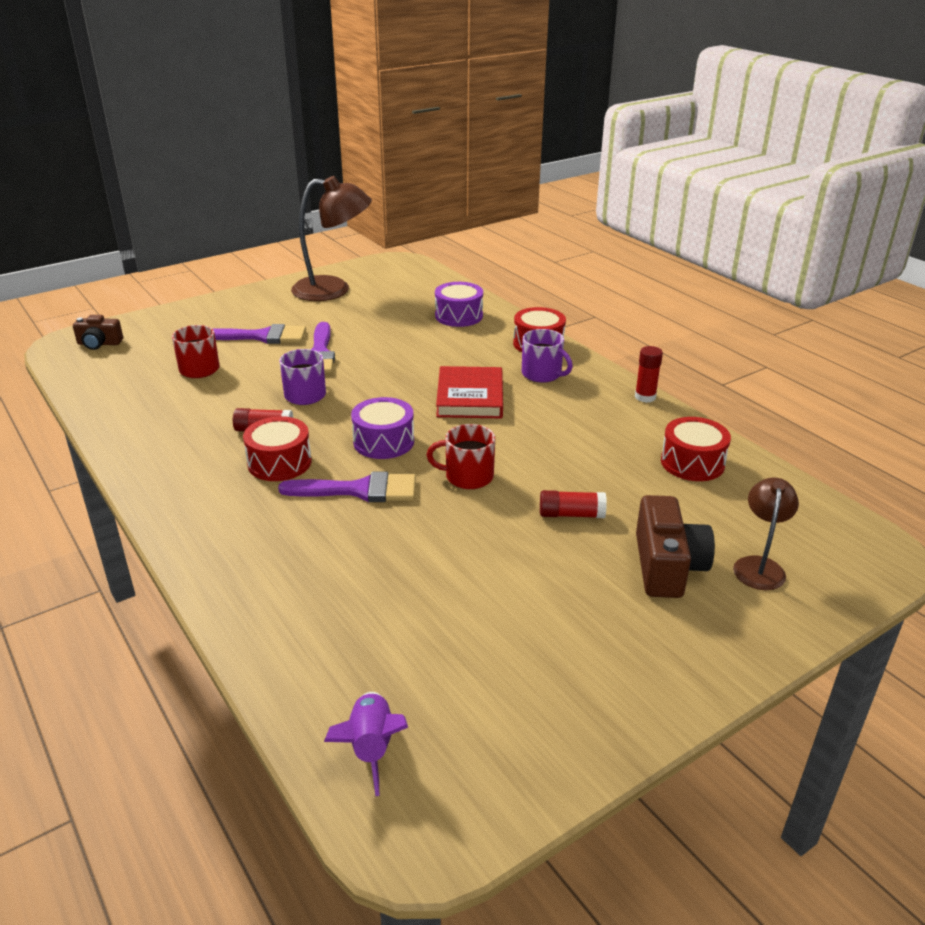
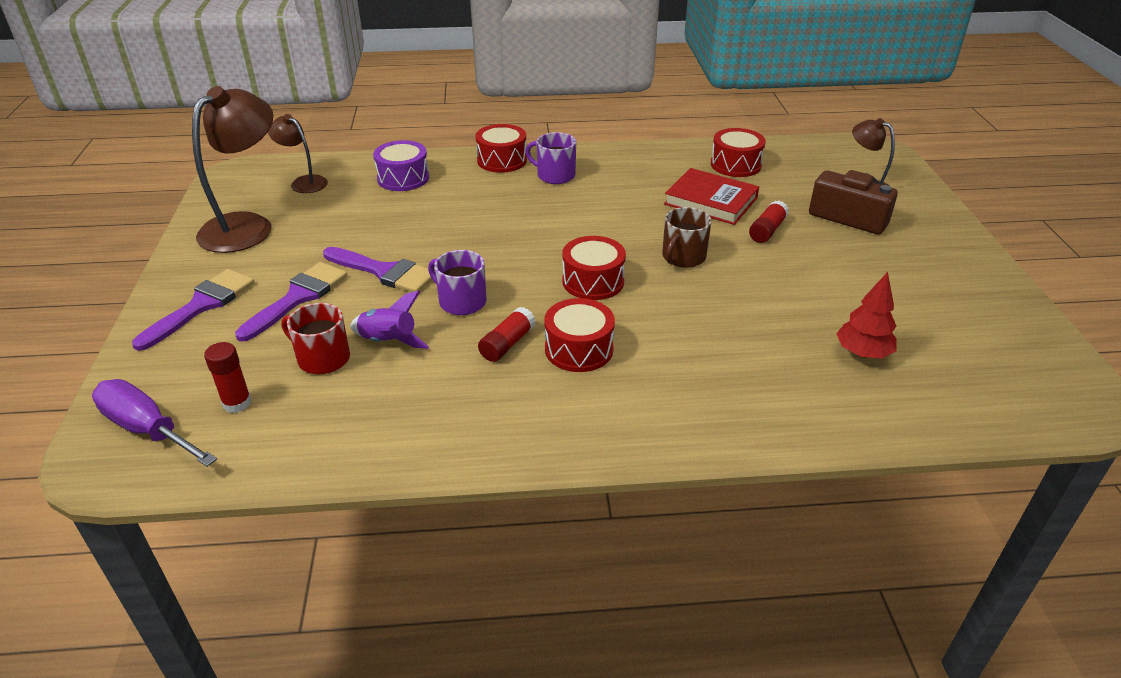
camera: 60 degrees left, 5 degrees up
brown camera [73,315,123,350] -> purple screwdriver [92,379,217,467]
purple brush [278,472,416,502] -> purple brush moved to [132,269,255,351]
purple rocket [324,692,408,797] -> purple rocket moved to [350,291,429,349]
purple drum [351,397,414,459] -> red drum [562,236,626,300]
red mug [426,424,495,489] -> brown mug [662,207,712,268]
red book [436,366,503,418] -> red book moved to [664,168,759,225]
purple mug [522,329,573,382] -> purple mug turned 135 degrees counterclockwise [525,132,576,184]
red glue stick [635,346,663,403] -> red glue stick moved to [204,342,252,413]
none -> brown lamp [268,114,328,193]
none -> red tree [836,272,896,358]

